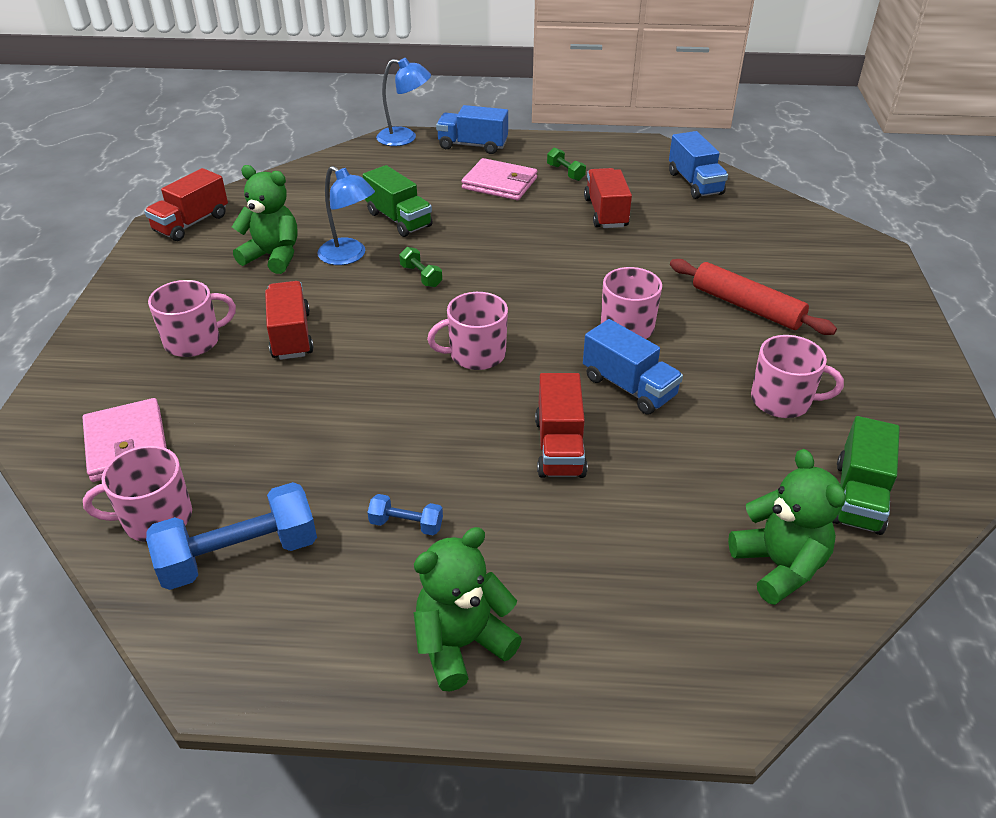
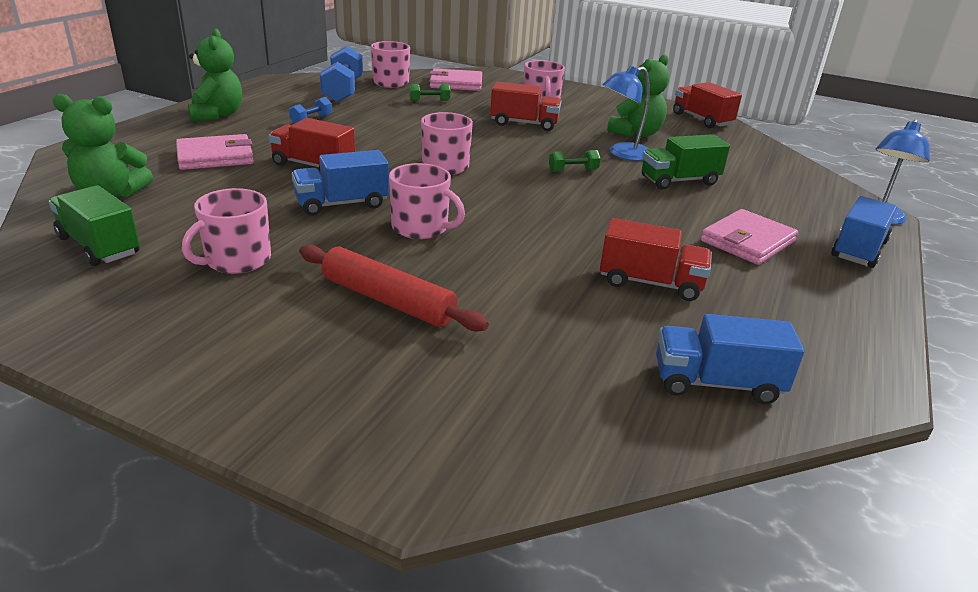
camera: 110 degrees right, 10 degrees down
green dumbbell [547,147,586,181] -> green dumbbell moved to [409,84,450,101]
red rolling pin [670,259,837,335] -> red rolling pin turned 60 degrees clockwise [299,244,489,332]
none -> pink wallet [176,134,254,170]

